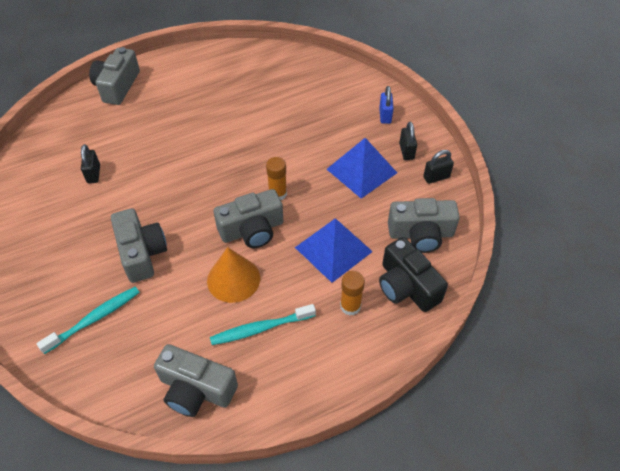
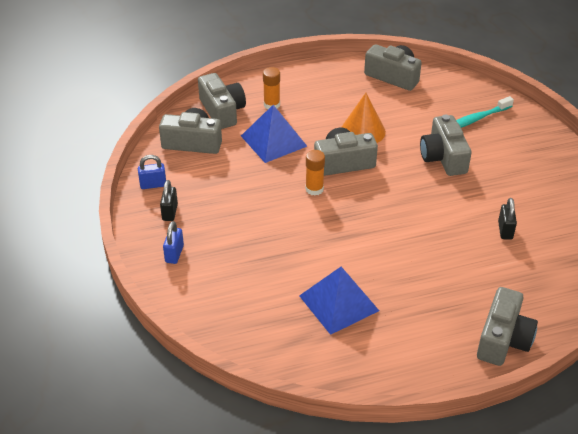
camera: 170 degrees left, 10 degrees down
turquoise toothbrush [210,304,316,345] -> none
blue pyramid [327,138,397,199] -> blue pyramid moved to [299,267,379,335]
black camera [379,237,448,312] -> grey camera [198,73,246,129]
black padlock [423,150,454,184] -> blue padlock [138,155,166,189]

